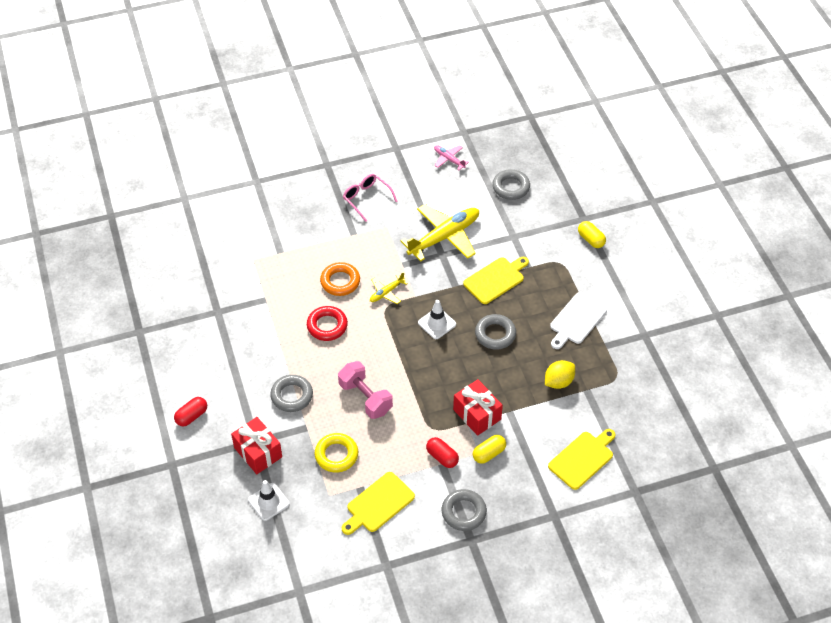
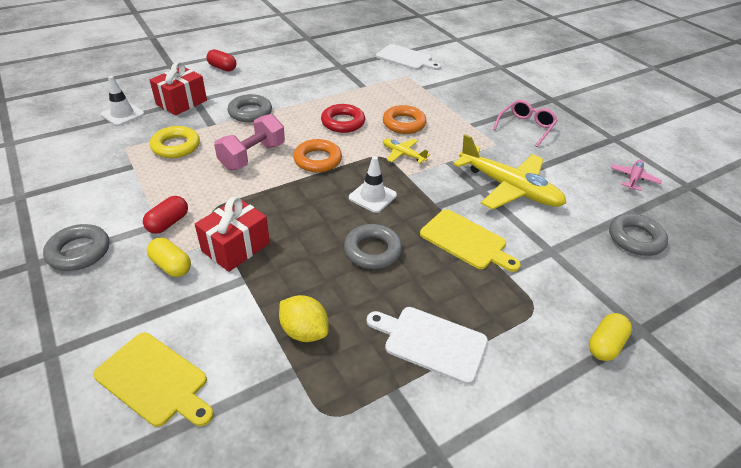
camera: 75 degrees right, 10 degrees down
yellow cutting board [342,472,415,535] -> none
none -> orange ring [293,139,342,173]
none -> white cutting board [376,44,441,70]

